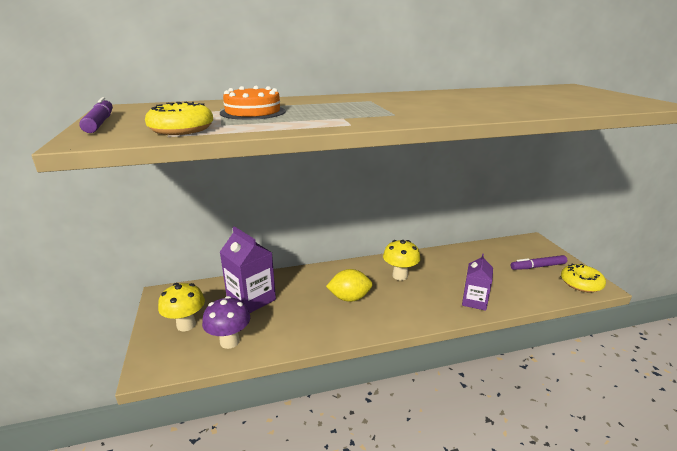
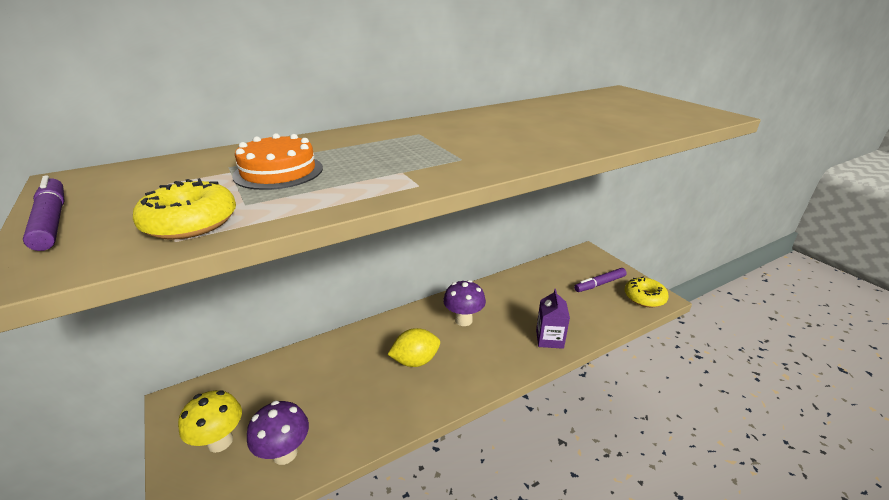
camera: 15 degrees left, 5 degrees up
purple carton [220,226,276,313] -> none
yellow mushroom [383,240,421,280] -> purple mushroom [443,280,486,326]

